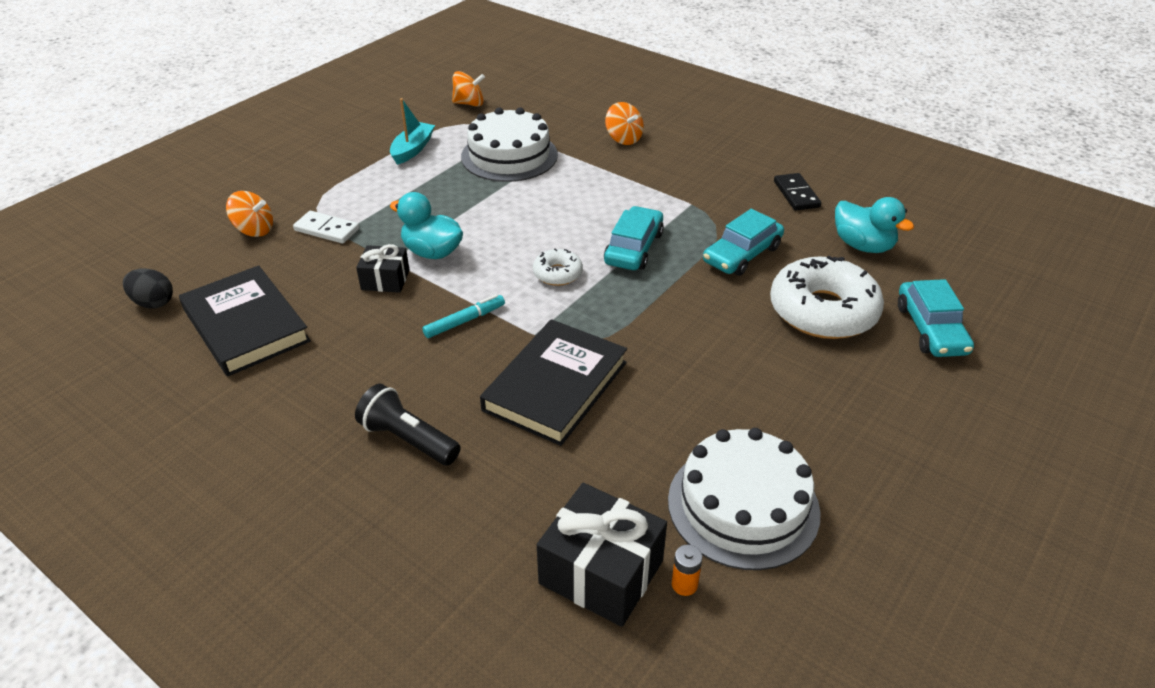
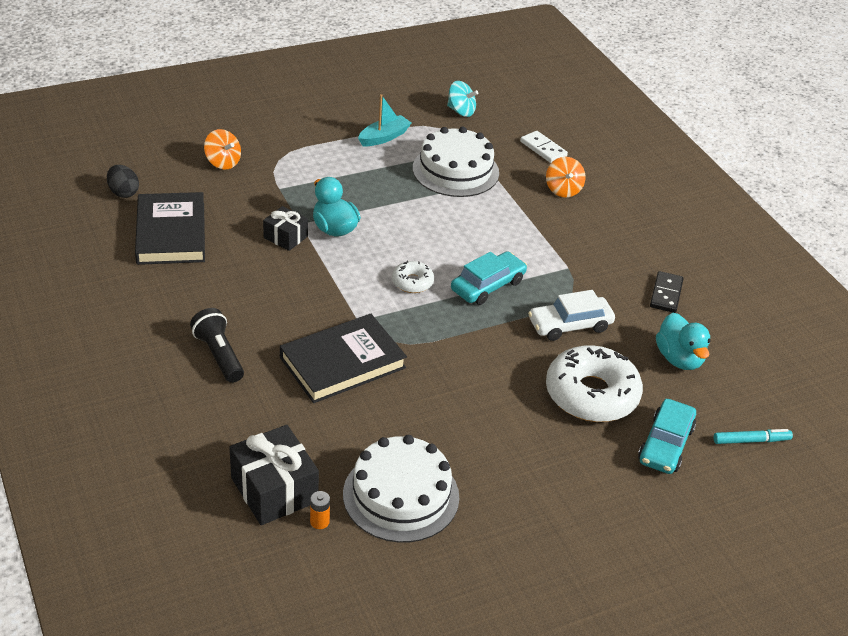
camera: 25 degrees right, 0 degrees up
white domino [293,211,359,244] -> white domino moved to [520,131,568,163]
turquoise marker [422,294,505,338] -> turquoise marker moved to [714,429,793,444]
orange spinning top [452,71,485,107] -> turquoise spinning top [447,81,478,117]
turquoise car [703,209,784,276] -> white car [528,290,615,341]

